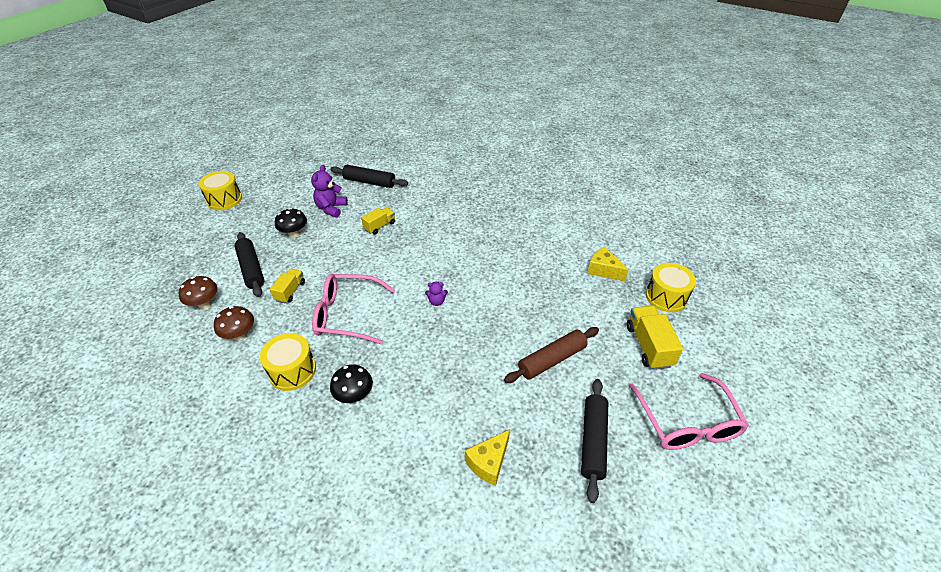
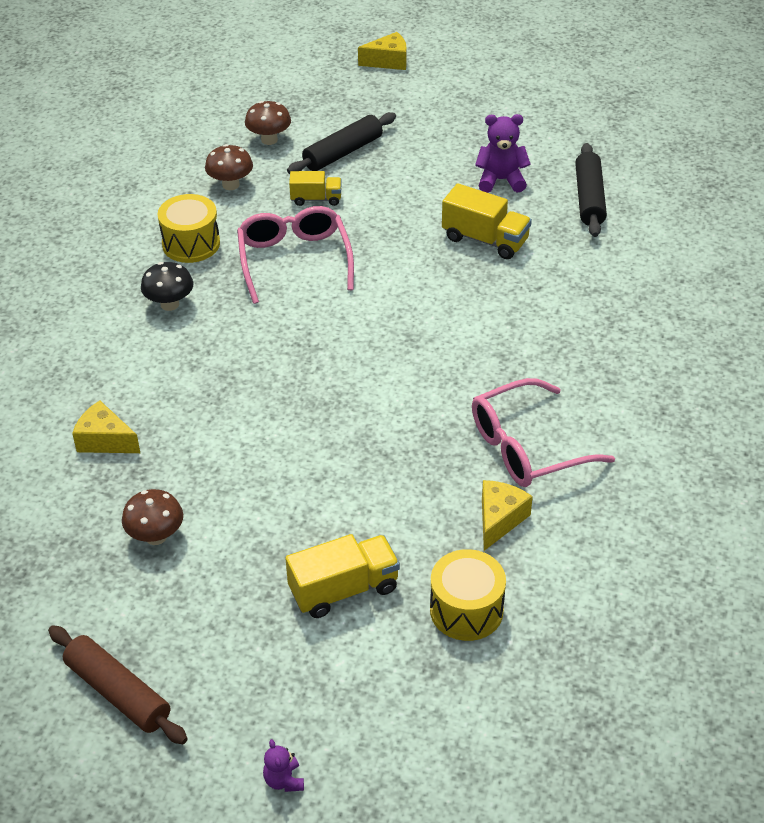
camera: 75 degrees right, 0 degrees up
yellow drum [198,171,242,210] -> none
black mushroom [275,208,307,238] -> none
yellow truck [361,207,395,235] -> yellow truck [442,183,532,259], size x1.60
purple teddy bear [425,282,448,306] -> purple teddy bear moved to [263,739,304,792]
brown rolling pin [504,327,599,383] -> brown rolling pin moved to [48,625,188,744]
black rolling pin [581,379,608,503] -> brown mushroom [122,489,183,545]
pink glasses [629,373,749,450] -> pink glasses moved to [472,378,615,487]
none -> yellow cheese [358,32,407,70]

